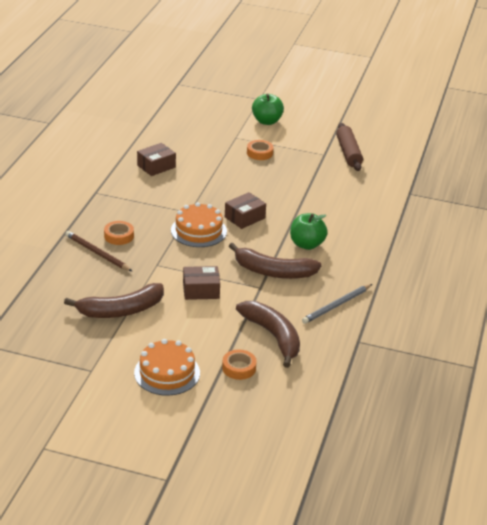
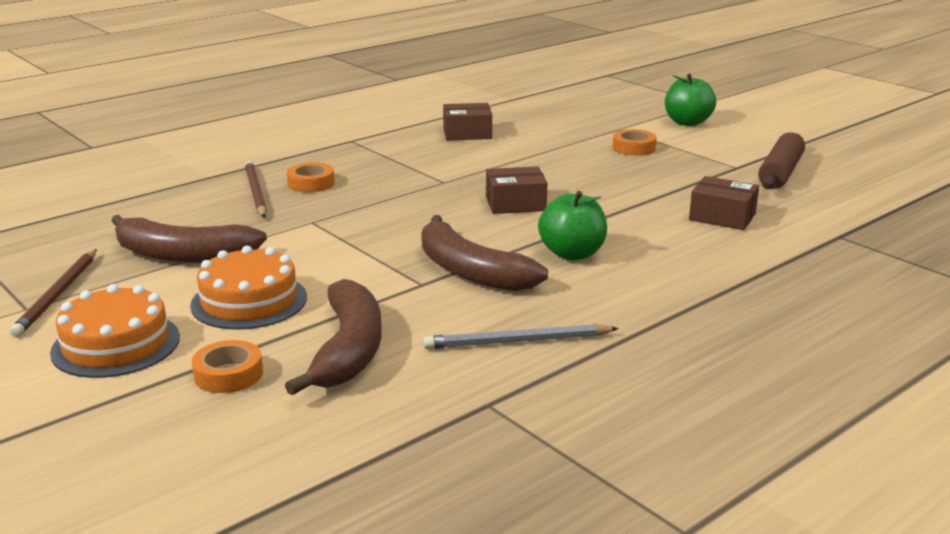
camera: 35 degrees right, 10 degrees down
orange cake [171,202,227,247] -> orange cake moved to [190,246,307,330]
brown box [183,266,220,300] -> brown box moved to [689,176,759,230]
none -> brown pencil [10,249,97,337]

